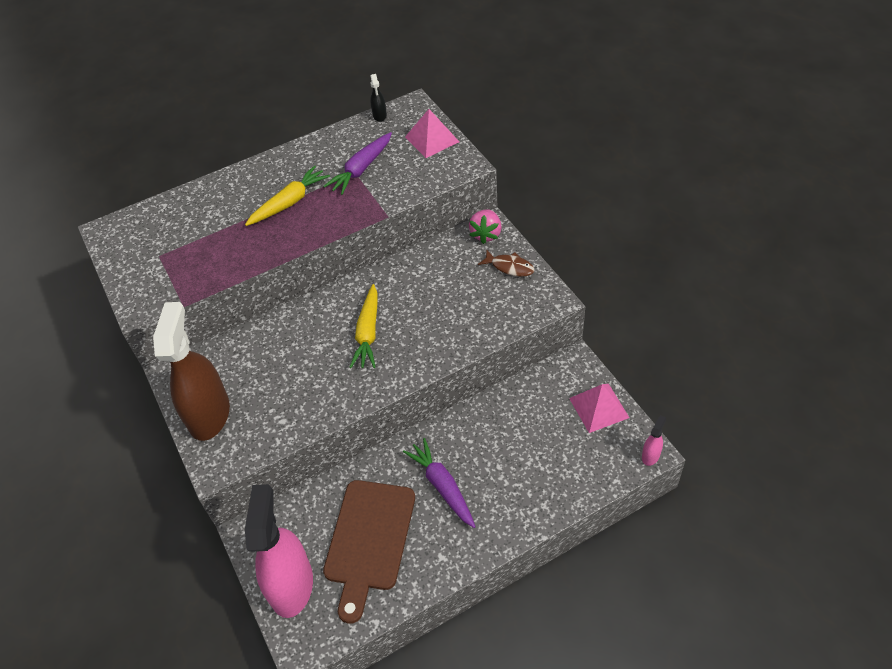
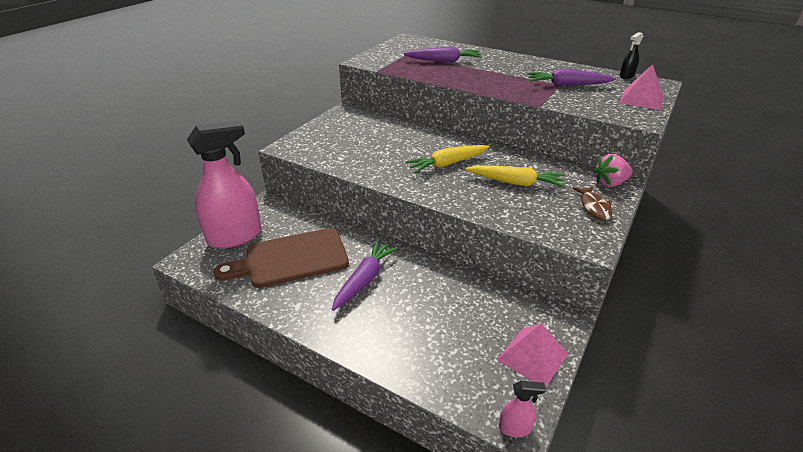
camera: 55 degrees right, 15 degrees down
brown spray bottle [153,302,230,441] -> none
yellow carrot [245,165,330,226] -> yellow carrot moved to [465,165,565,187]
none -> purple carrot [404,47,482,62]

